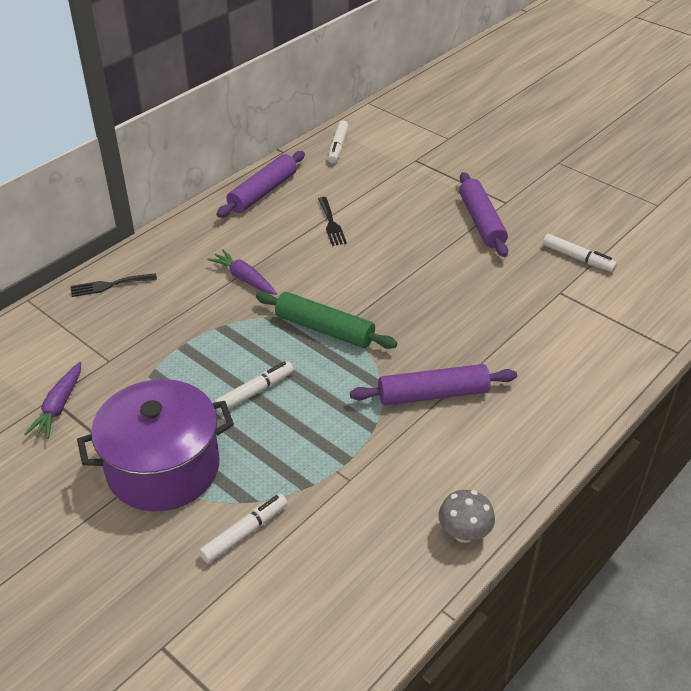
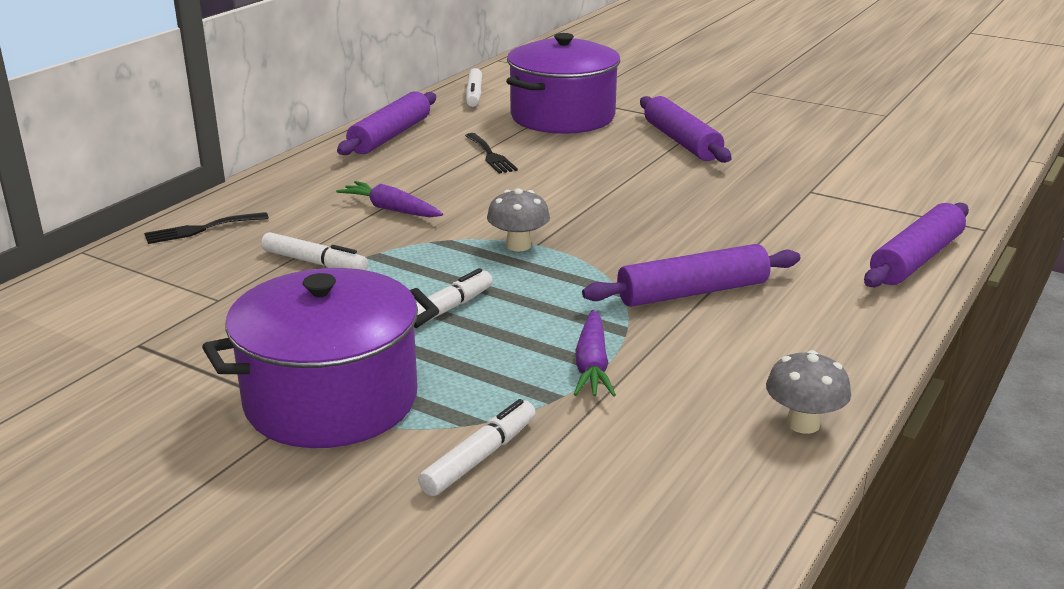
camera: 10 degrees left, 15 degrees down
purple carrot [24,362,81,439] -> purple carrot moved to [574,310,616,397]
green rolling pin [256,292,397,349] -> grey mushroom [487,188,550,251]
white marker [543,234,617,272] -> white marker moved to [261,232,368,270]
none -> purple pot [506,33,620,134]
none -> purple rolling pin [864,203,969,287]

